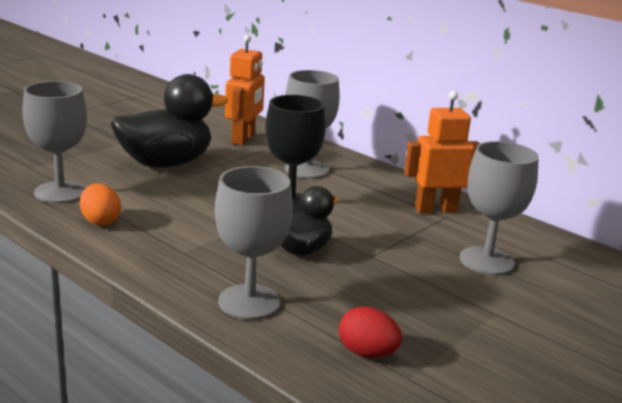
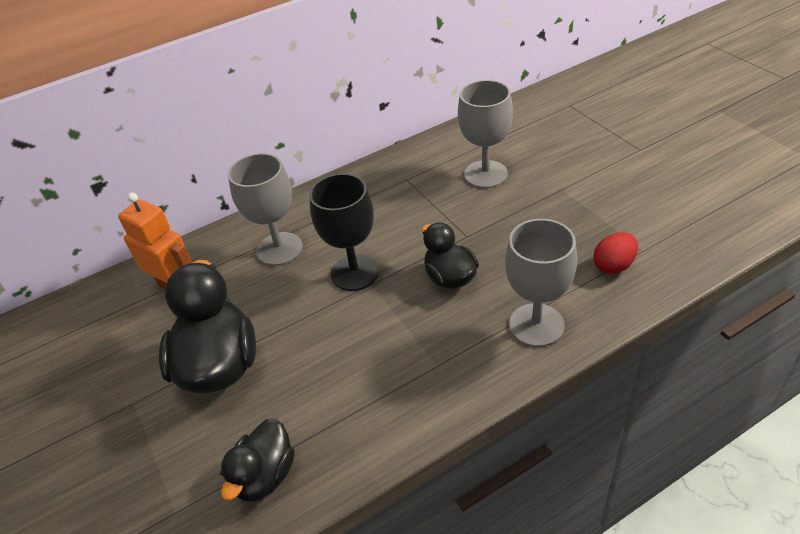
camera: 65 degrees left, 20 degrees up
grey goblet [22,81,87,203] -> black duck [220,418,295,502]
orange egg [80,183,121,226] -> none
orange robot [404,91,480,213] -> none

